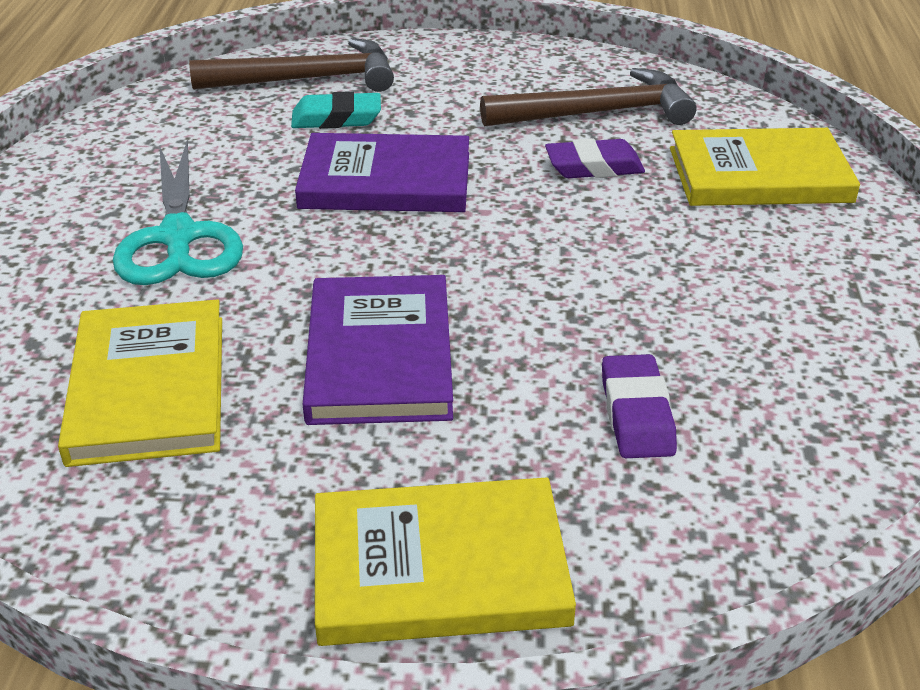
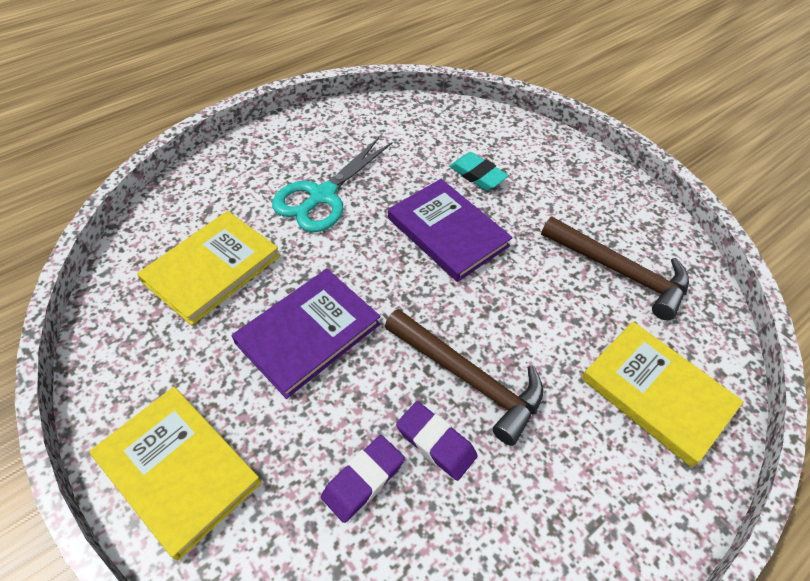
camera: 45 degrees right, 15 degrees up
brown hammer [189,38,394,92] -> brown hammer moved to [385,309,543,446]
purple eraser [545,138,645,178] -> purple eraser moved to [396,401,477,481]

